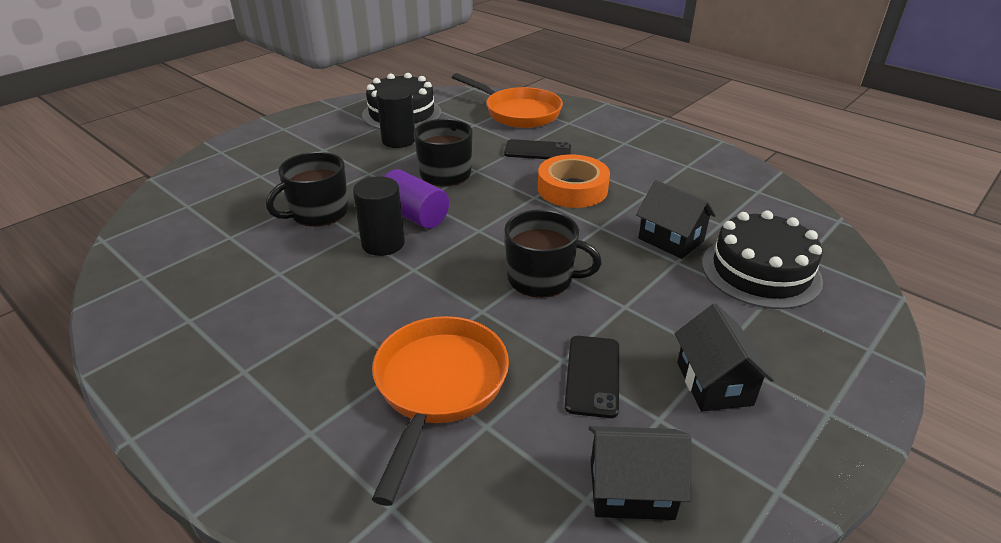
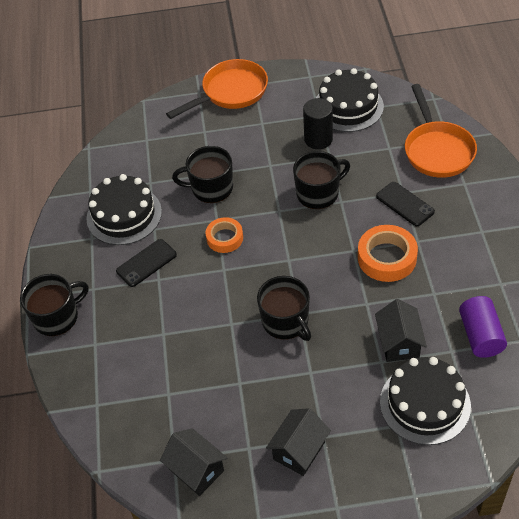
camera: 45 degrees right, 15 degrees up
black cylinder [353,176,405,256] -> orange tape [206,217,243,253]
orange pan [372,316,509,506] -> orange pan moved to [166,59,268,119]
purple cylinder [384,169,449,229] -> purple cylinder moved to [459,296,507,358]
black phone [564,336,619,418] -> black phone moved to [116,239,177,287]
none -> black mug [20,274,89,336]
none -> black cake [86,174,162,245]

